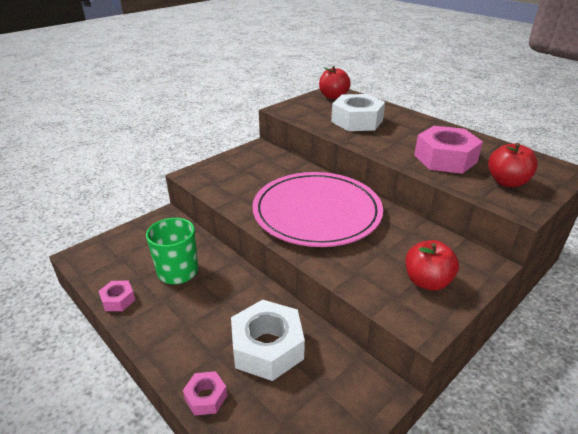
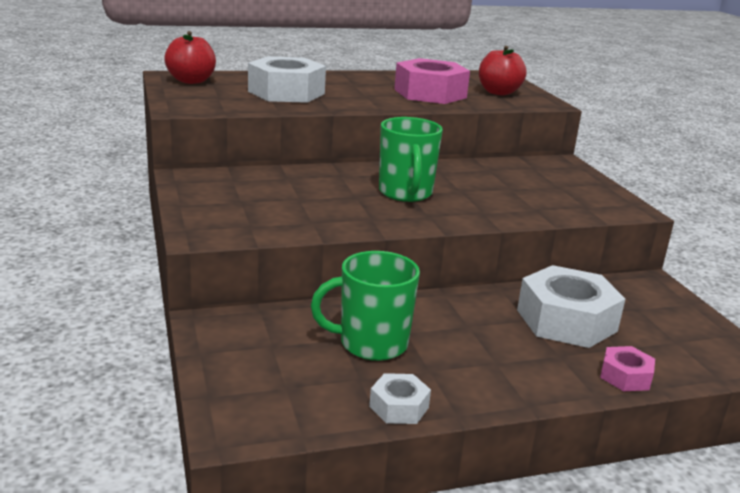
camera: 65 degrees left, 10 degrees down
pink nut [99,281,135,311] -> white nut [369,373,431,424]
pink plate [252,172,383,247] -> green mug [379,117,443,202]
red apple [406,240,459,291] -> none

